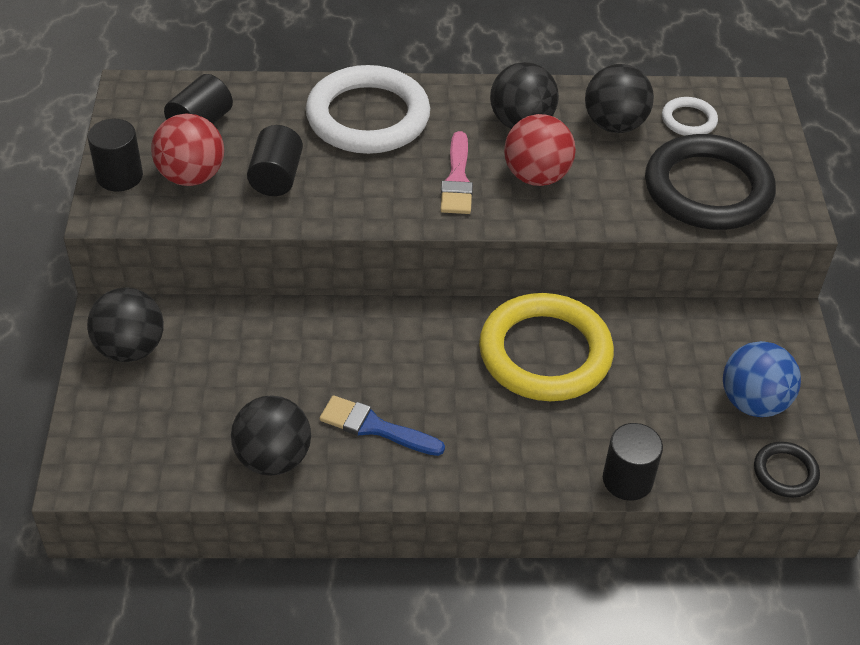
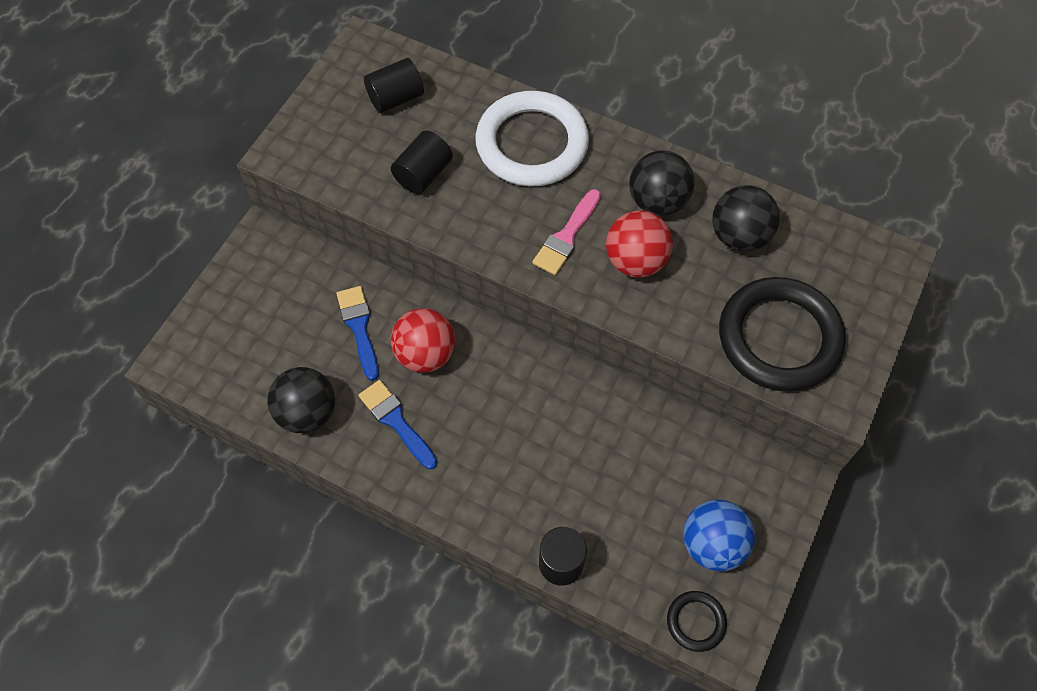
camera: 30 degrees right, 15 degrees up
black ball [87,287,164,362] -> none
black cylinder [88,119,143,191] -> none
red ball [151,113,224,186] -> red ball moved to [391,308,455,372]
yellow ring [479,293,614,401] -> none
white ring [662,97,718,136] -> none
none -> blue brush [337,286,379,381]

